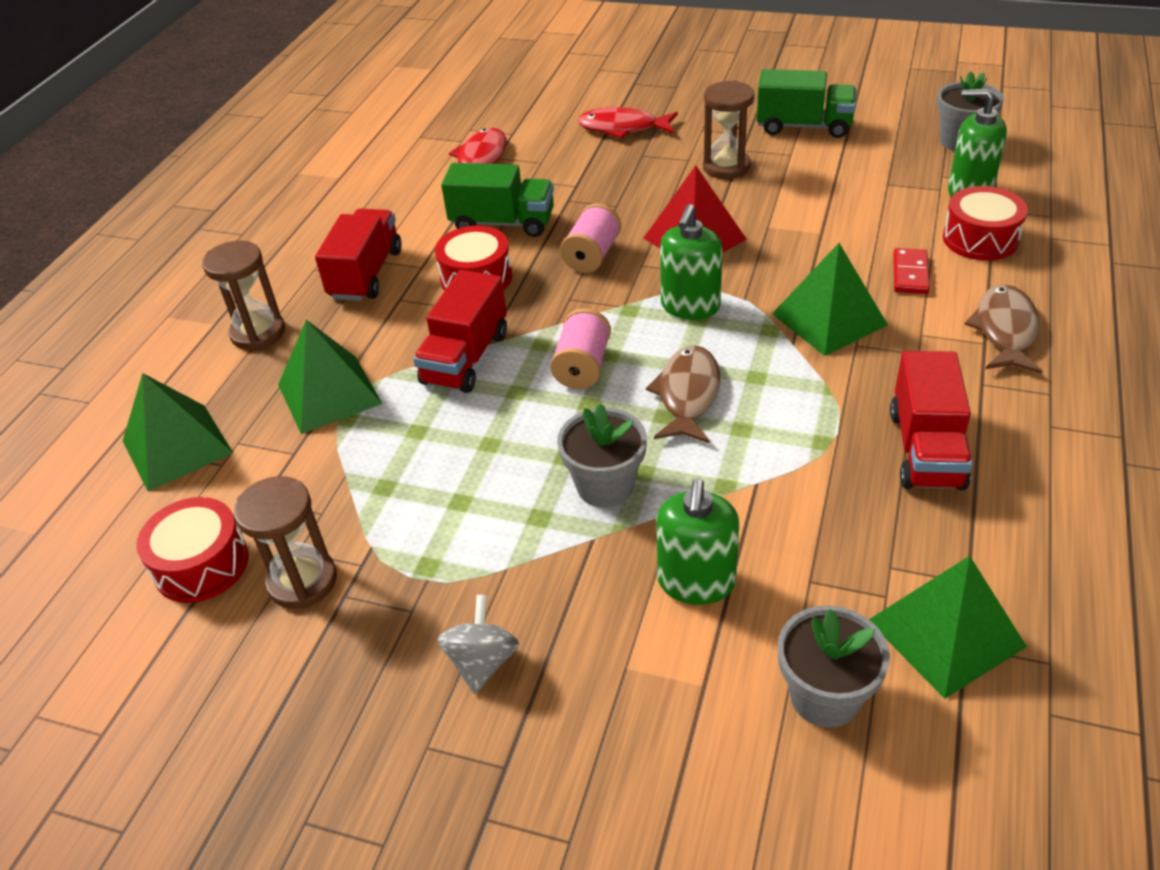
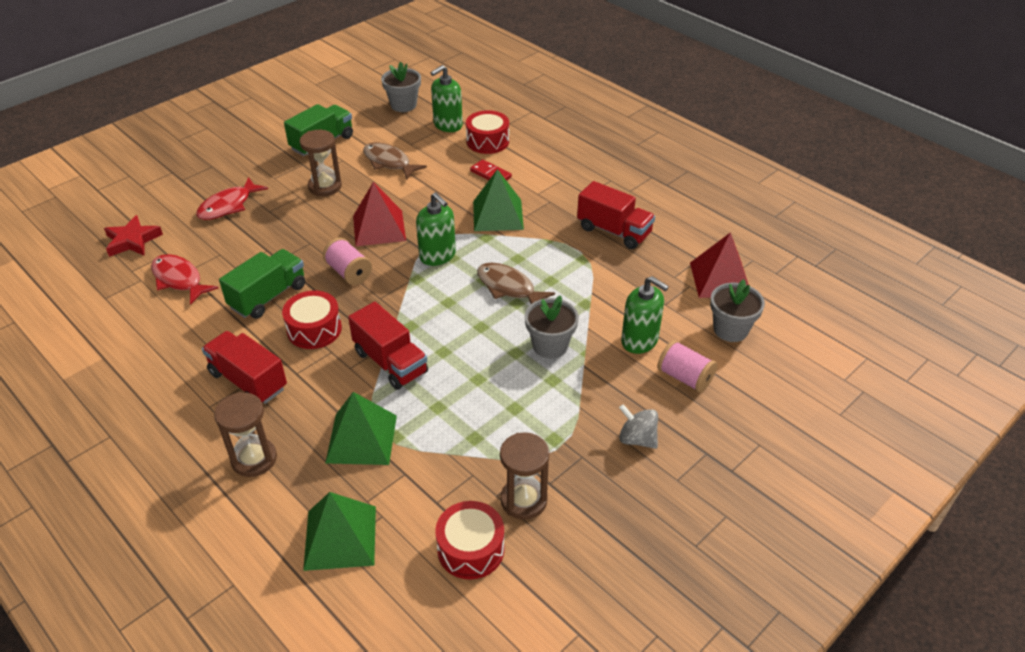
camera: 65 degrees left, 0 degrees up
pink spool [550,308,611,389] -> pink spool moved to [657,340,717,393]
green pyramid [869,556,1027,699] -> red pyramid [690,232,749,298]
brown fish [965,284,1043,374] -> brown fish moved to [363,142,427,180]
none -> red star [104,215,163,257]

